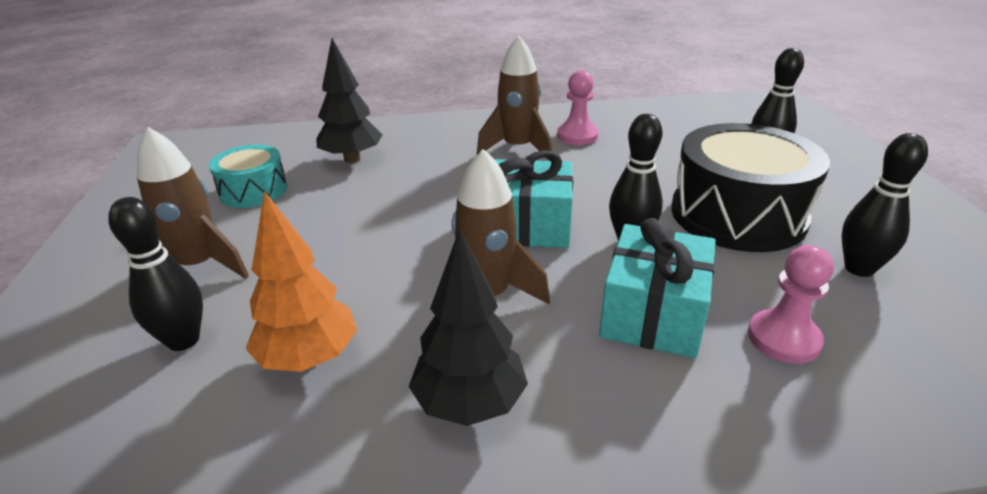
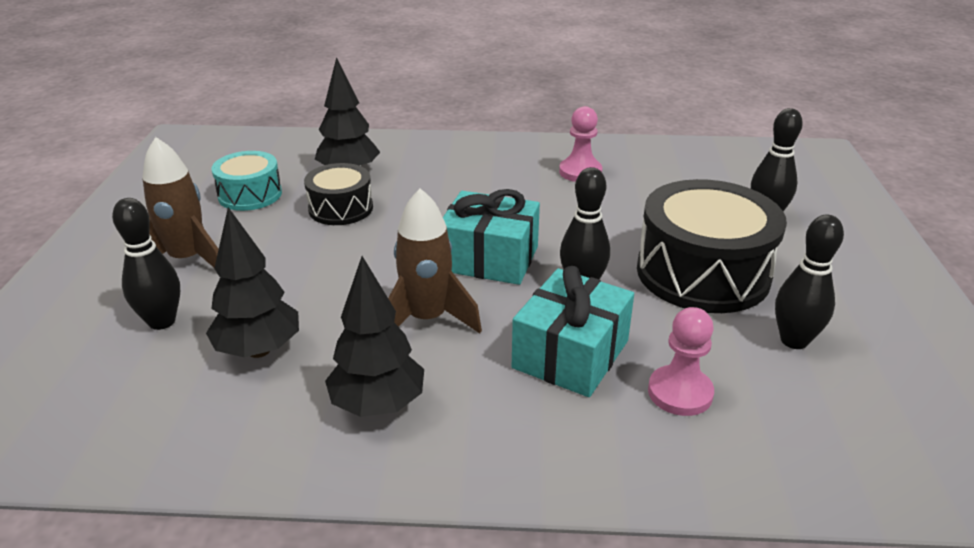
camera: 10 degrees right, 0 degrees up
orange tree [245,191,357,372] -> black tree [206,207,299,358]
brown rocket [477,35,552,161] -> none
none -> black drum [304,163,373,225]

